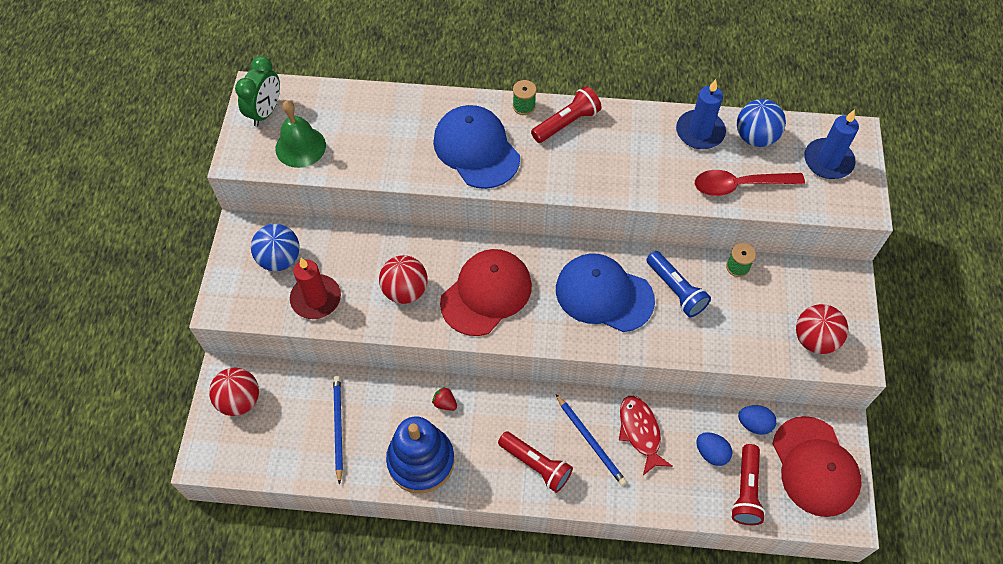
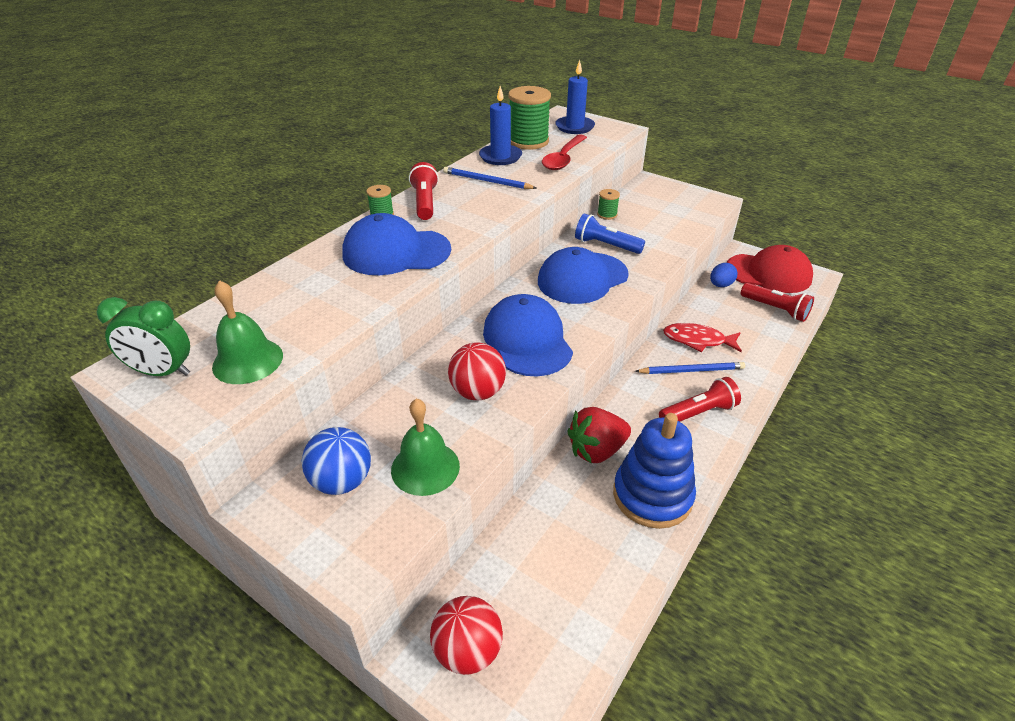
camera: 60 degrees left, 20 degrees down
green clock [235,56,280,127] -> green clock turned 135 degrees clockwise [97,297,190,376]
red candle [290,258,341,319] -> green bell [391,398,460,496]
blue pencil [333,376,343,485] -> blue pencil moved to [443,167,536,189]
red strawberry [432,387,457,411] -> red strawberry [567,407,631,463], size x2.18
red cap [440,249,532,336] -> blue cap [483,294,573,376]
blue flashlight [646,251,711,317] -> blue flashlight turned 150 degrees counterclockwise [575,214,645,254]
blue egg [696,432,732,466] -> none
blue ball [737,99,786,147] -> green spool [508,86,551,150]
red ball [796,304,848,354] -> none

